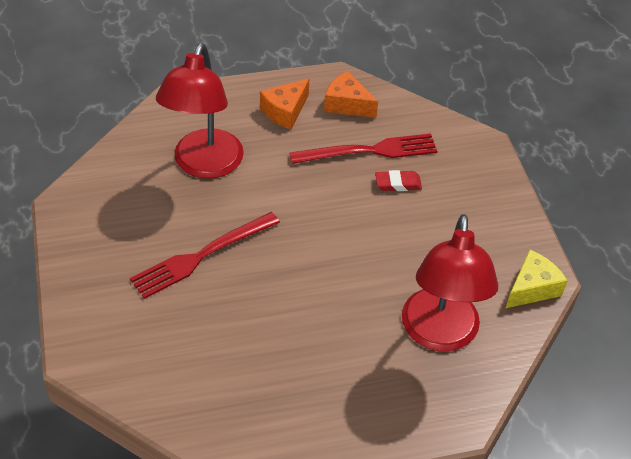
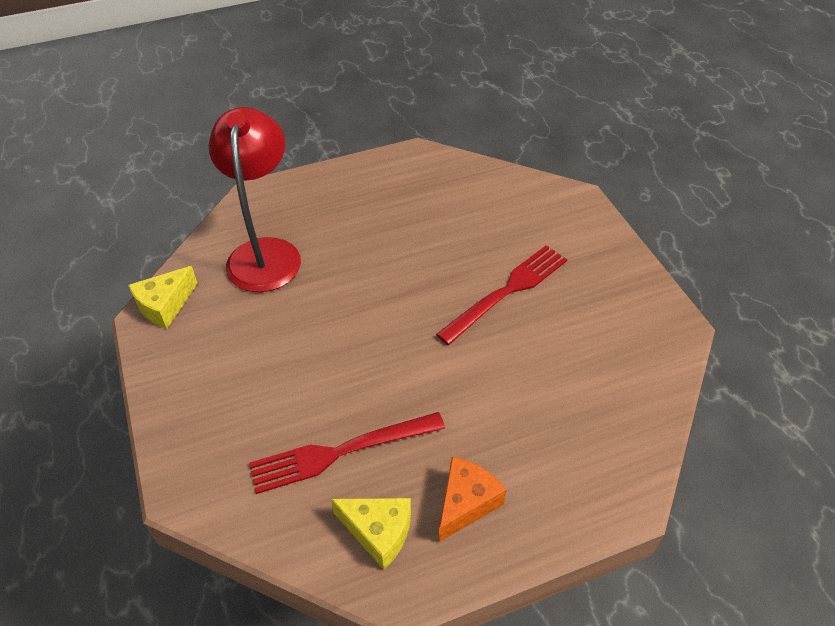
camera: 175 degrees right, 0 degrees up
red lamp [156,43,244,179] -> none
orange cheese [324,71,378,118] -> yellow cheese [331,498,411,570]
red eraser [375,170,422,191] -> none

